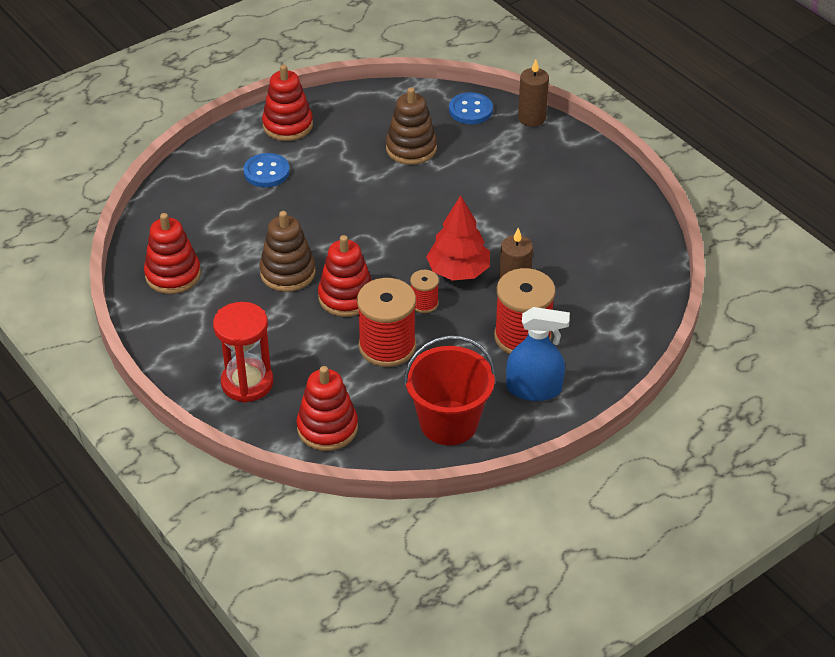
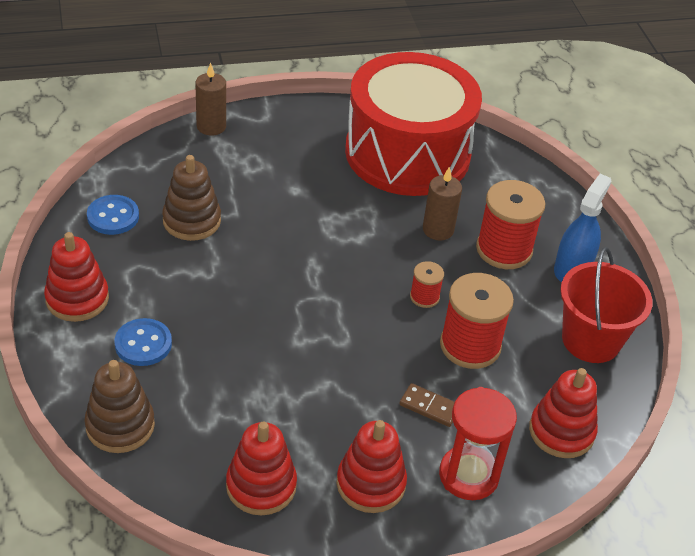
camera: 70 degrees left, 0 degrees up
brown stacking toy [259,211,316,292] -> brown stacking toy moved to [84,360,155,453]
red stacking toy [318,235,372,317] -> red stacking toy moved to [336,420,407,513]
red tree [426,195,490,281] -> none
blue button [449,92,493,124] -> blue button moved to [87,195,139,235]
none -> red drum [345,52,482,196]
none -> brown domino [399,383,455,427]

